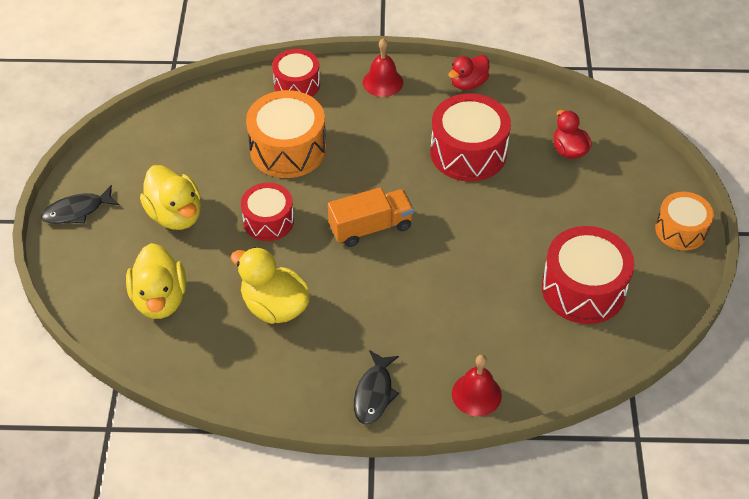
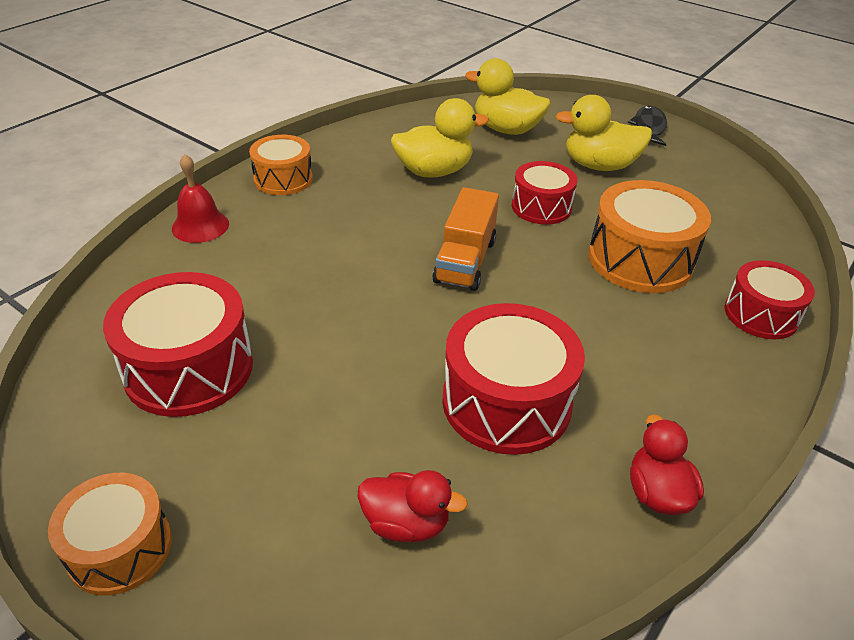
camera: 125 degrees right, 10 degrees down
black fish [354,350,399,425] -> orange drum [249,135,313,195]
red bell [363,38,403,97] -> none

